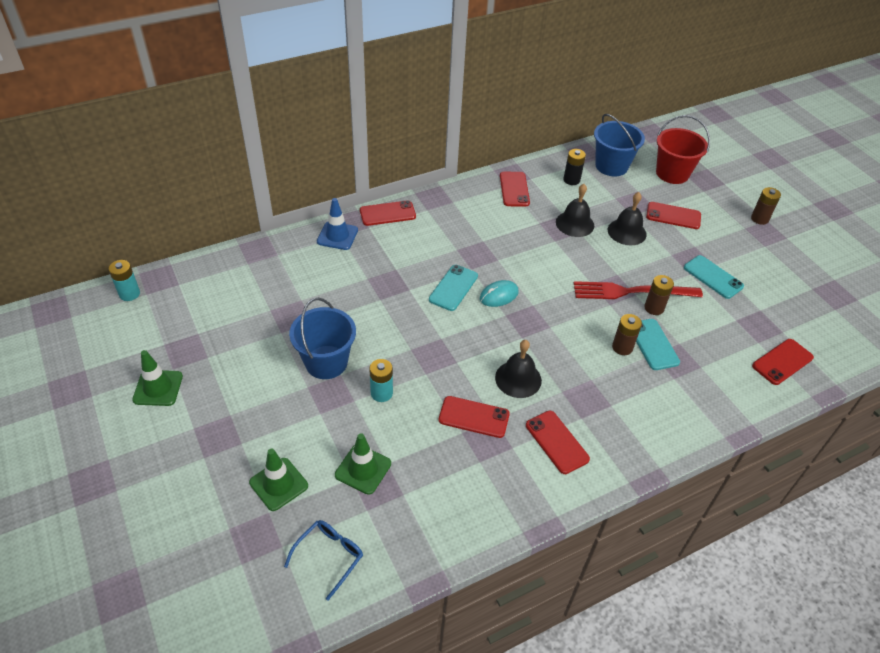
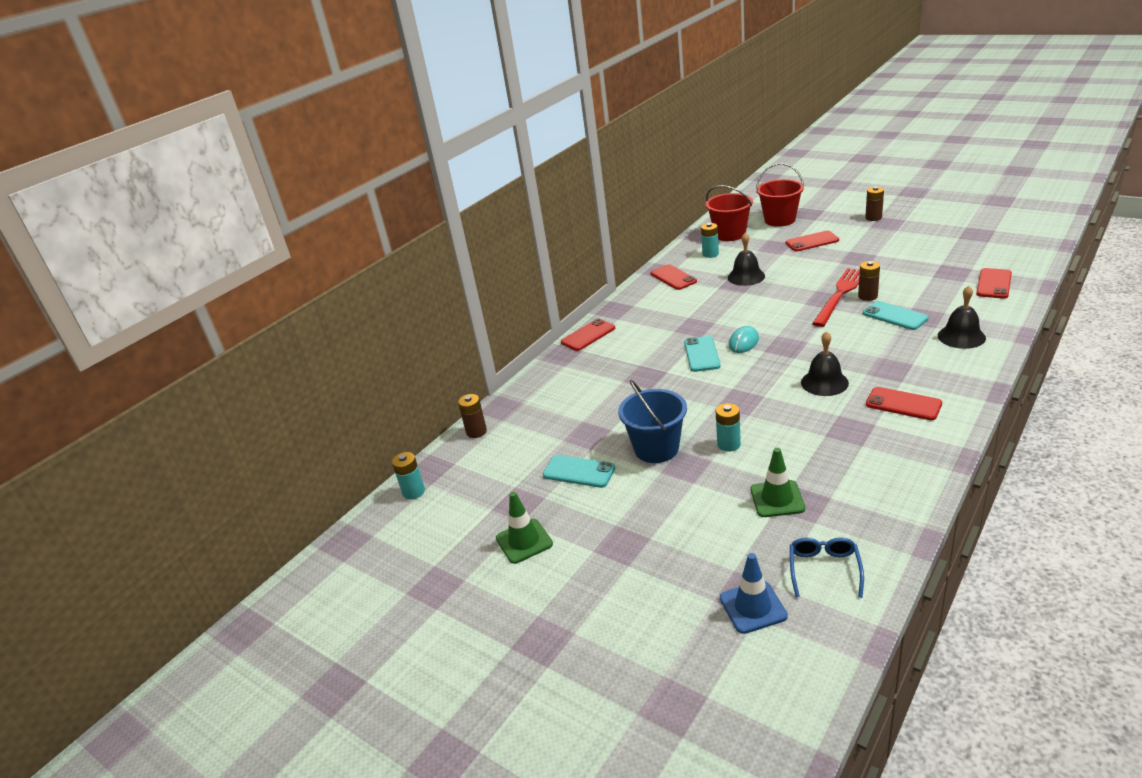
camera: 20 degrees left, 15 degrees down
green traffic cone [249,449,308,511] -> none
blue traffic cone [317,198,358,250] -> blue traffic cone moved to [720,553,788,634]
red phone [439,396,510,438] -> none
black battery [563,149,586,185] -> turquoise battery [701,223,719,258]
red fork [574,281,703,299] -> red fork turned 150 degrees clockwise [812,268,860,327]
blue bucket [594,114,645,176] -> red bucket [706,185,753,241]
black bell [608,192,647,245] -> black bell moved to [938,286,986,349]
brown battery [612,314,642,355] -> brown battery moved to [458,394,487,438]
turquoise phone [684,255,744,299] -> turquoise phone moved to [543,455,615,488]

